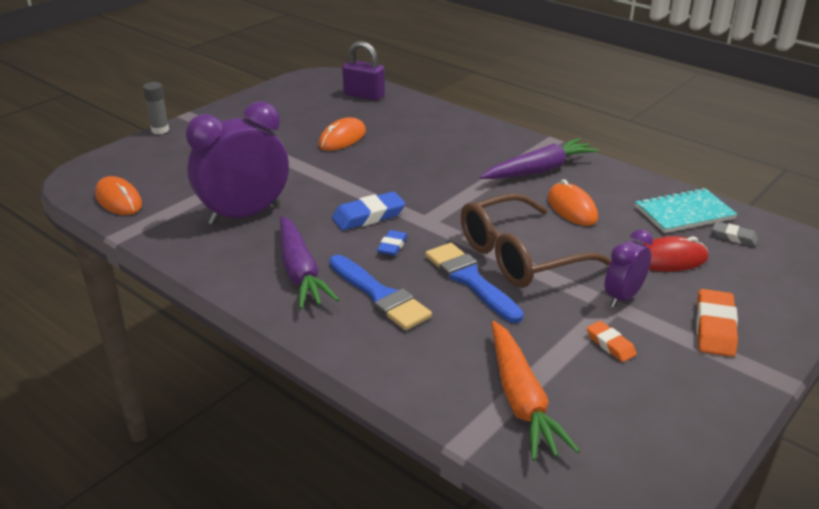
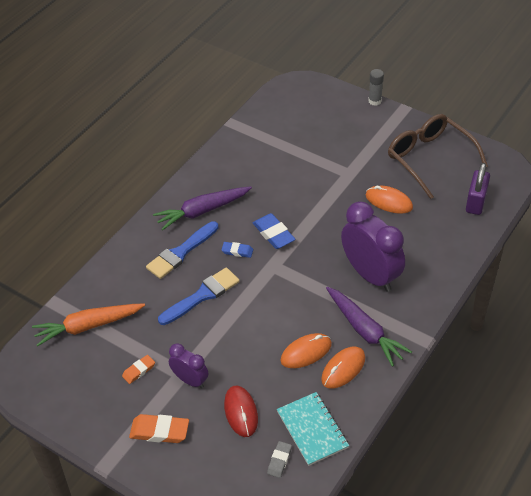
camera: 85 degrees right, 15 degrees up
orange mouse [95,176,142,215] -> orange mouse moved to [321,346,365,389]
purple clock [186,101,289,225] -> purple clock moved to [341,202,405,292]
brown glasses [460,193,611,288] -> brown glasses moved to [388,114,488,199]

